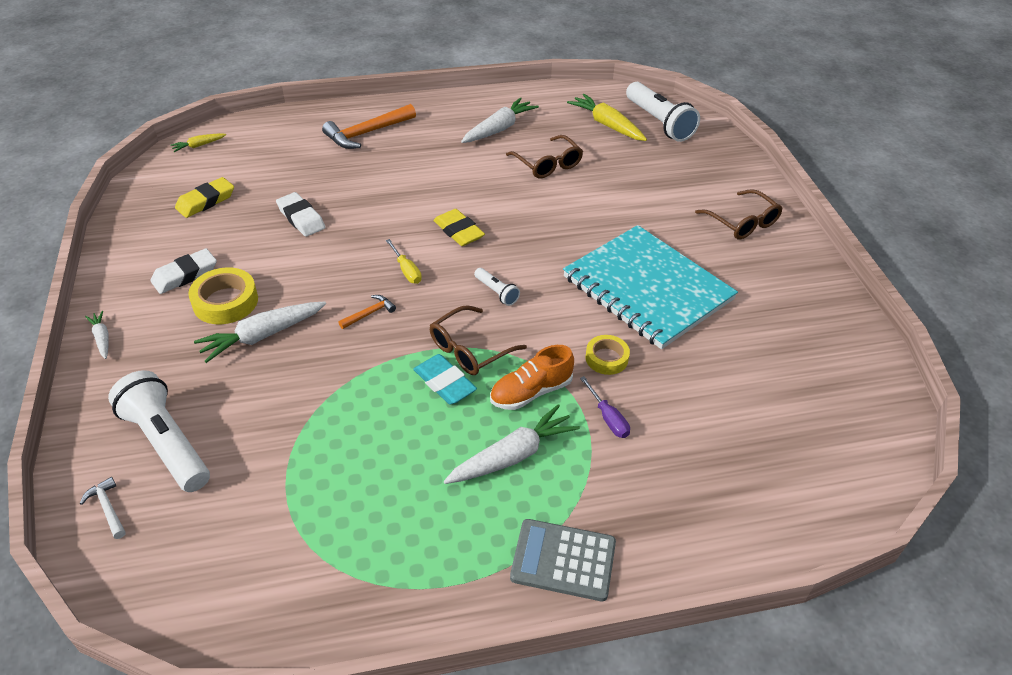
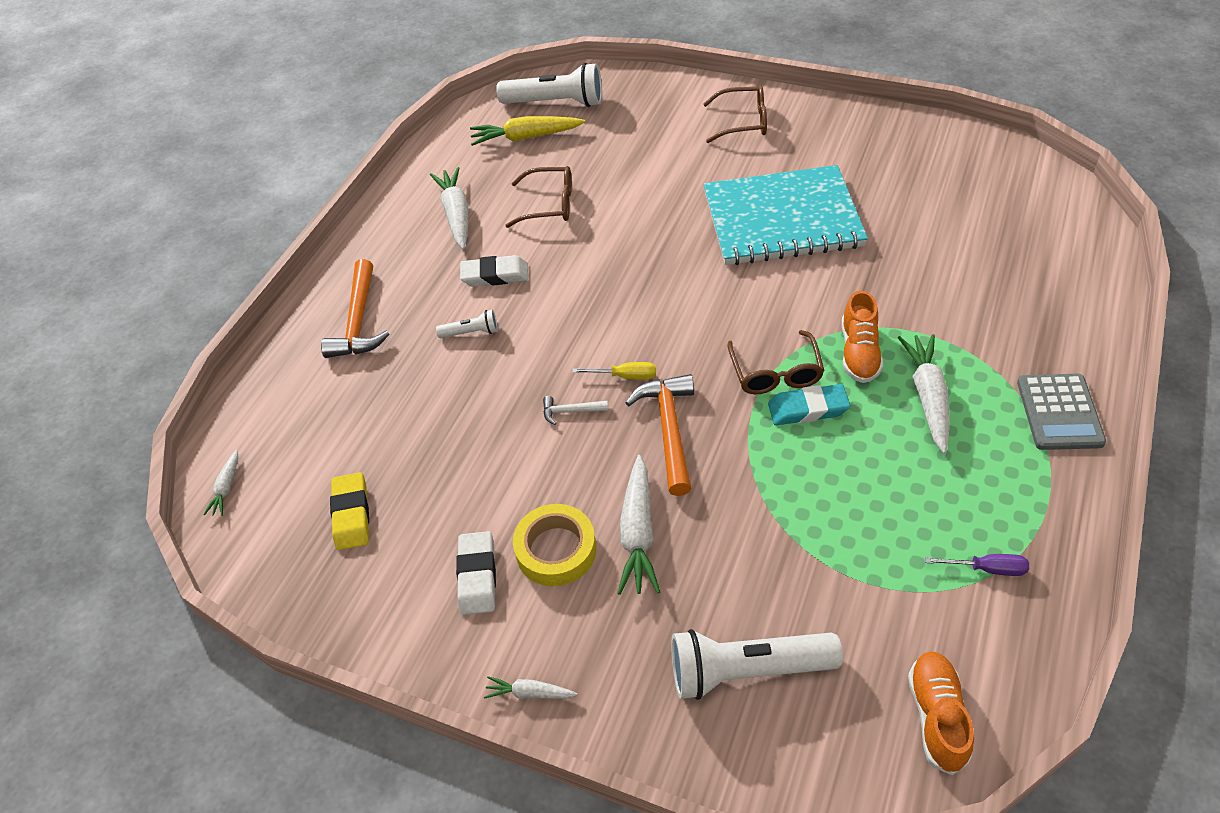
camera: 50 degrees left, 5 degrees up
white hammer [80,477,125,539] -> white hammer moved to [543,396,608,425]
yellow carrot [170,133,226,152] -> white carrot [203,450,238,516]
white eraser [276,192,325,237] -> white eraser moved to [460,255,528,287]
orange hammer [338,295,396,329] -> orange hammer [625,374,694,496], size x2.05
yellow eraser [433,209,485,246] -> none
white flashlight [474,268,520,306] -> white flashlight moved to [436,310,498,338]
grey calculator [510,519,616,601] -> grey calculator turned 45 degrees counterclockwise [1017,374,1106,450]
purple screwdriver [580,376,630,438] -> purple screwdriver moved to [925,554,1029,576]
yellow tape [586,335,630,375] -> none
none -> orange shoe [908,651,974,775]

